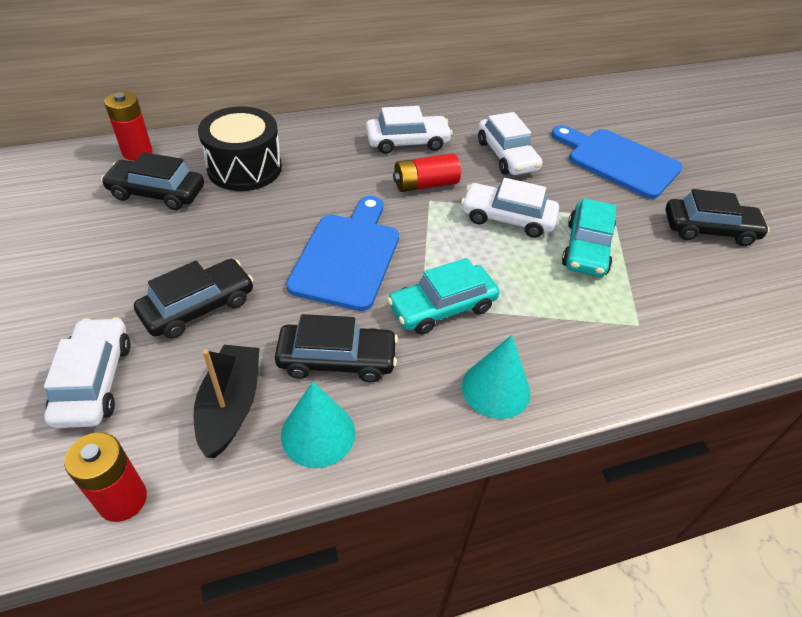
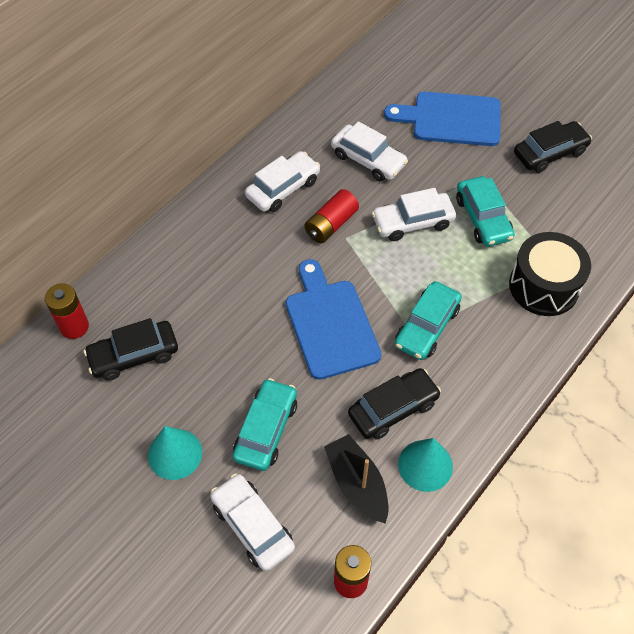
camera: 30 degrees left, 10 degrees up
black car [134,259,253,339] -> turquoise car [233,378,297,471]
black drum [198,107,282,191] -> black drum moved to [509,232,591,316]
turquoise cone [462,335,530,419] -> turquoise cone moved to [148,426,202,480]

